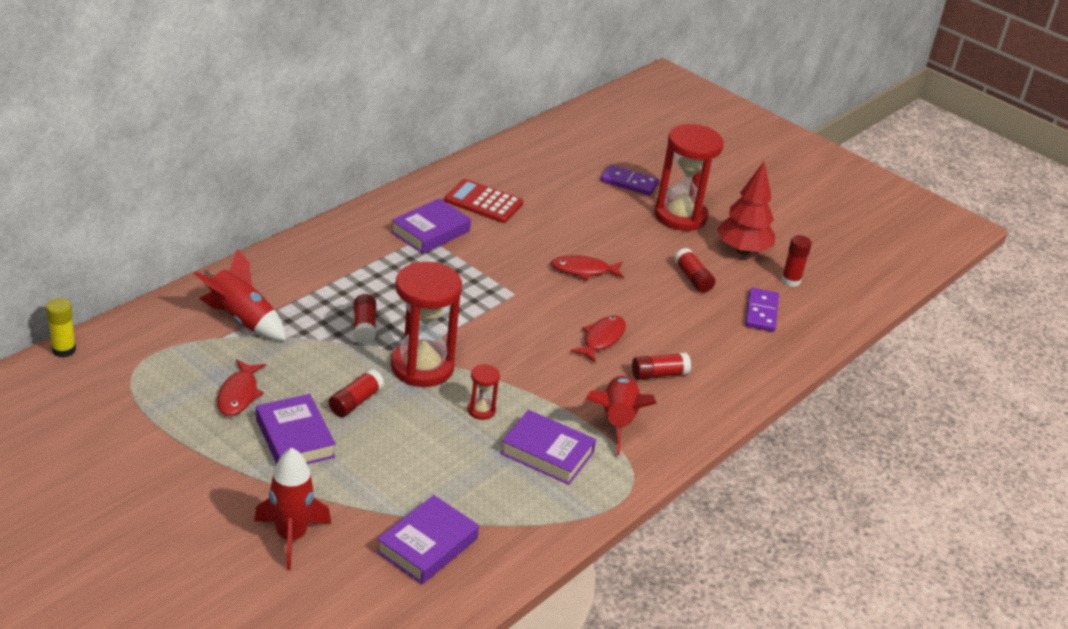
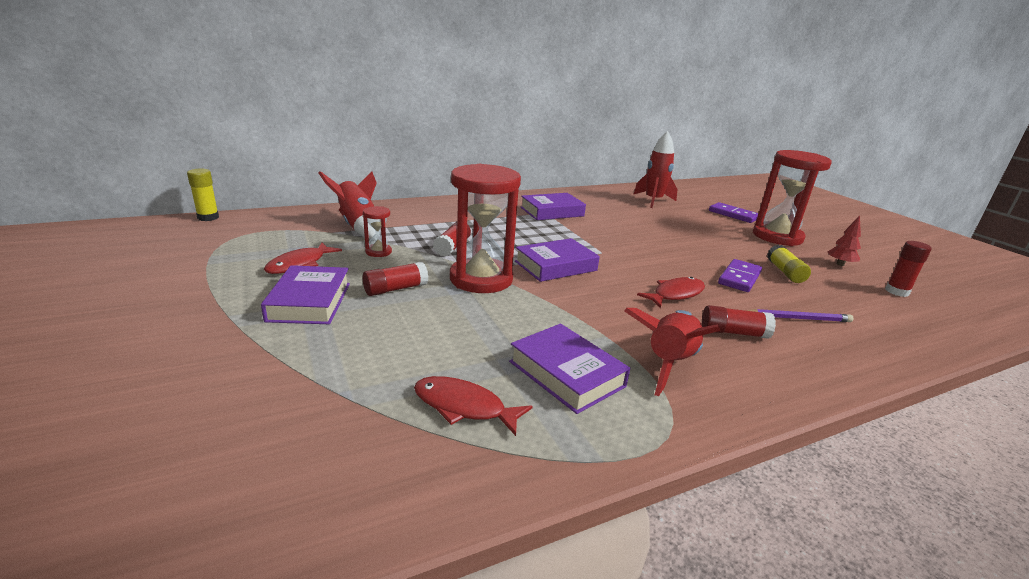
camera: 25 degrees right, 10 degrees down
red rocket [254,448,331,570] -> red rocket moved to [633,131,677,208]
purple book [377,495,479,584] -> purple book moved to [515,238,600,282]
red calculator [444,179,523,223] -> none
red hourglass [467,364,500,420] -> red hourglass moved to [363,206,392,257]
red fish [551,255,624,280] -> red fish moved to [414,376,533,436]
red glue stick [674,248,715,293] -> yellow glue stick [767,245,811,283]
red tree [717,162,775,255] -> red tree [828,215,861,266], size x0.51
purple domino [745,288,779,332] -> purple domino moved to [718,259,762,292]
none -> purple pencil [745,309,854,322]

